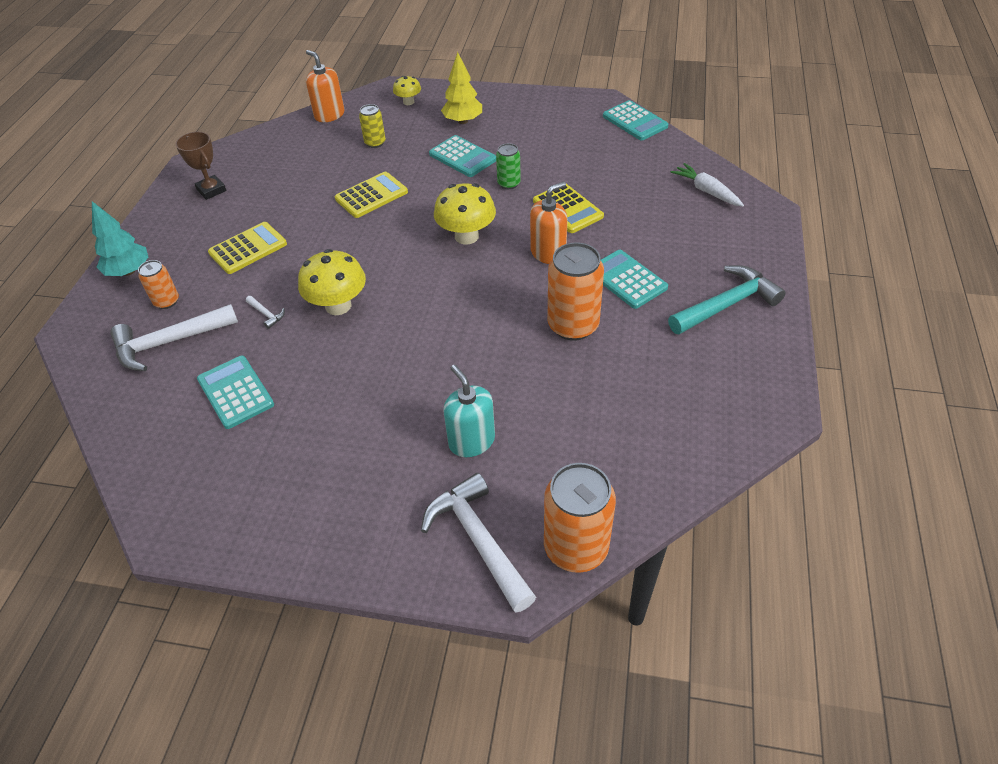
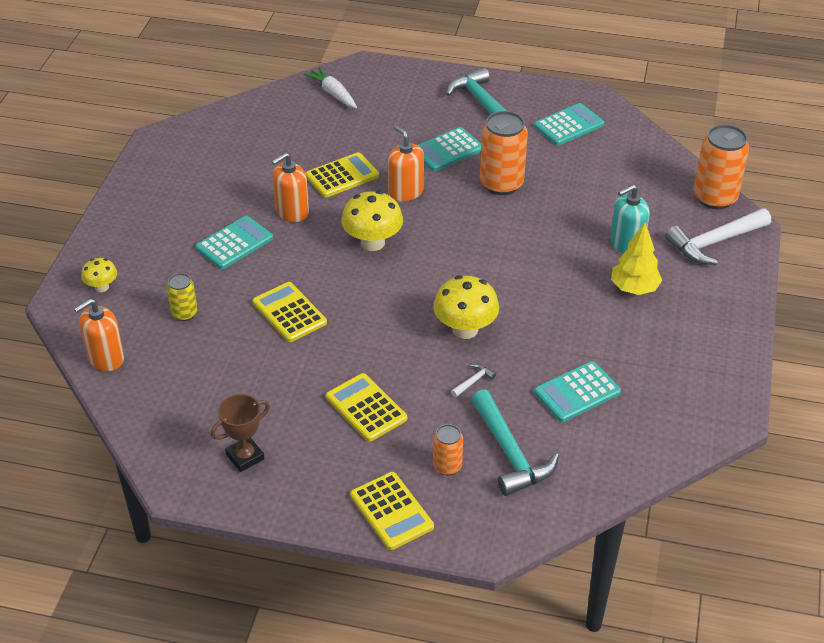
camera: 90 degrees left, 5 degrees down
turquoise tree [92,201,148,276] -> yellow calculator [350,472,434,550]
white hammer [110,304,238,371] -> turquoise hammer [471,389,559,496]
yellow tree [441,52,482,124] -> yellow tree moved to [611,223,662,295]
green can [496,143,521,189] -> orange soap dispenser [271,153,309,222]
turquoise calculator [603,100,668,140] -> turquoise calculator moved to [534,103,604,145]
white carrot [671,163,744,207] -> white carrot turned 90 degrees clockwise [304,67,357,108]

